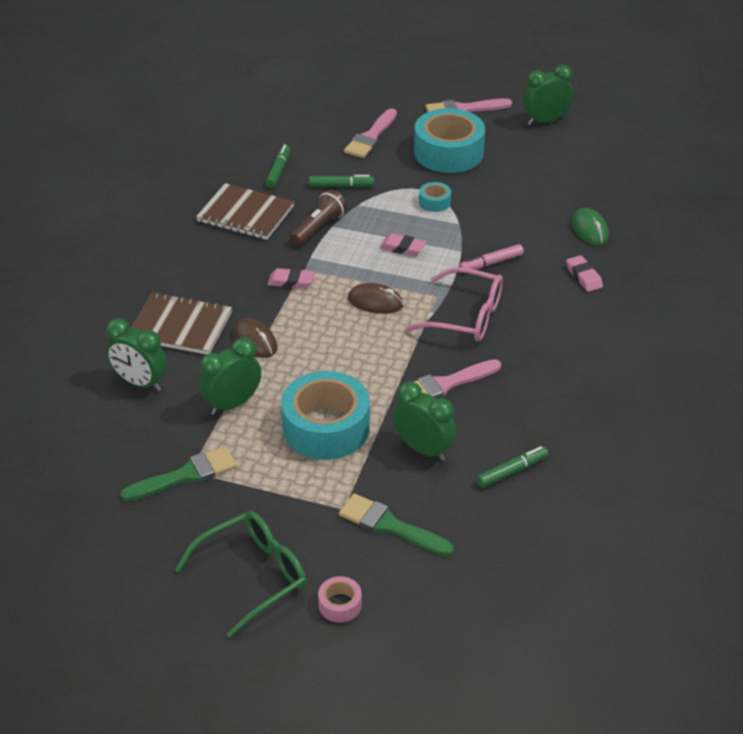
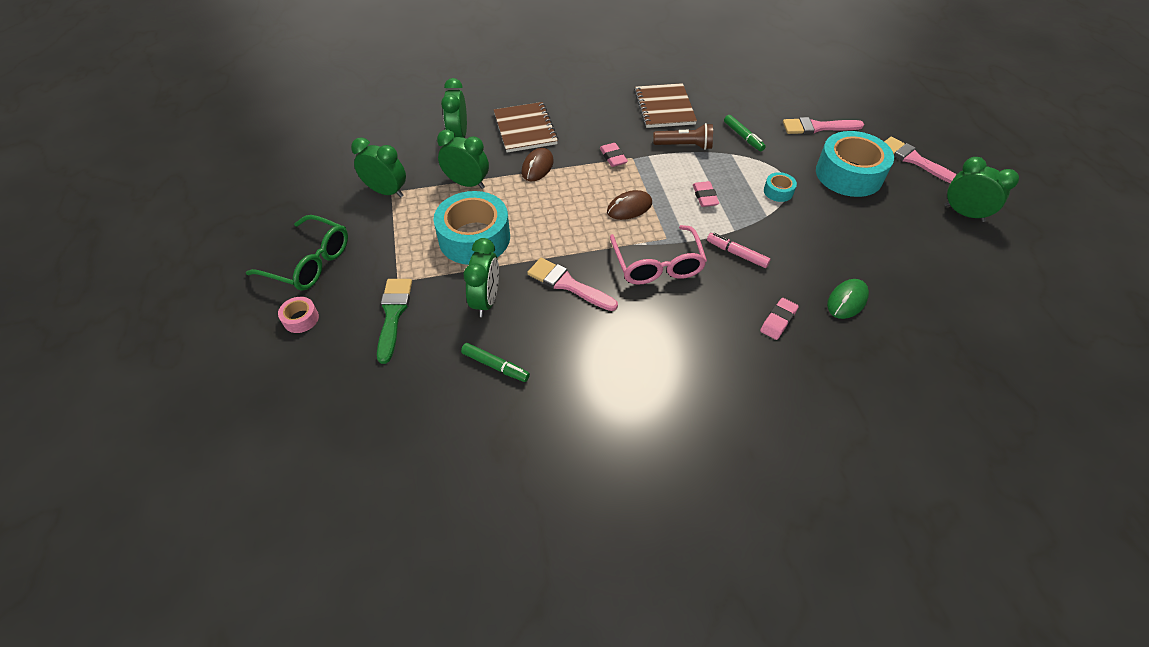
camera: 60 degrees right, 10 degrees up
green brush [120,446,237,501] -> green clock [351,138,406,197]
green marker [266,144,290,188] -> none
brown mouse [348,283,404,314] -> brown mouse turned 75 degrees clockwise [607,190,652,220]

